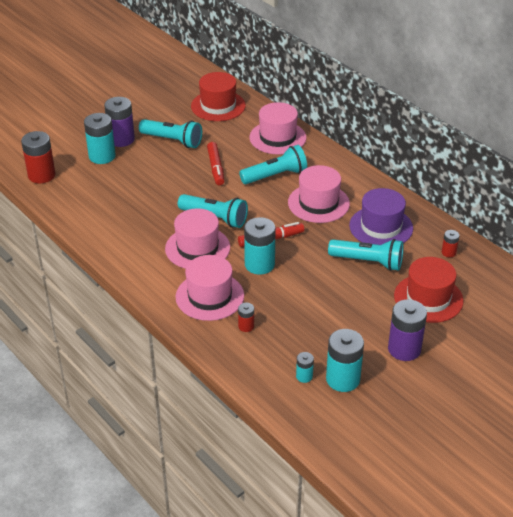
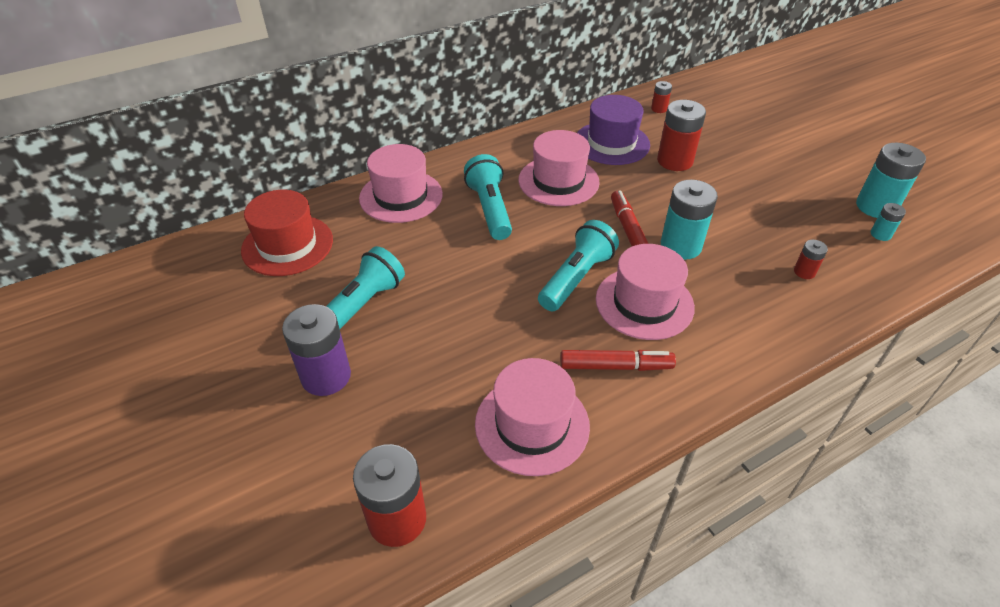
camera: 80 degrees left, 5 degrees up
turquoise battery [84,113,116,164] -> none
pink hat [176,255,244,321] -> pink hat moved to [475,358,590,476]
red marker [207,142,224,185] -> red marker moved to [561,350,676,371]
turquoise flashlight [328,239,404,271] -> red battery [657,100,706,171]
purple battery [388,299,427,361] -> none
red hat [394,257,464,323] -> none

